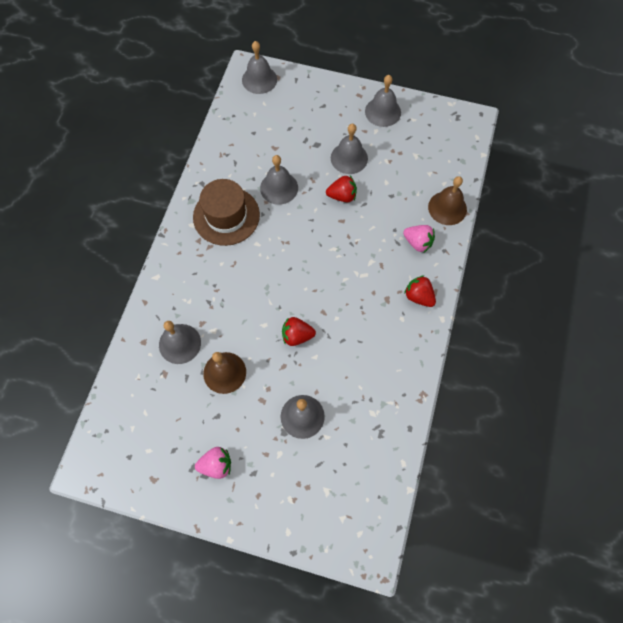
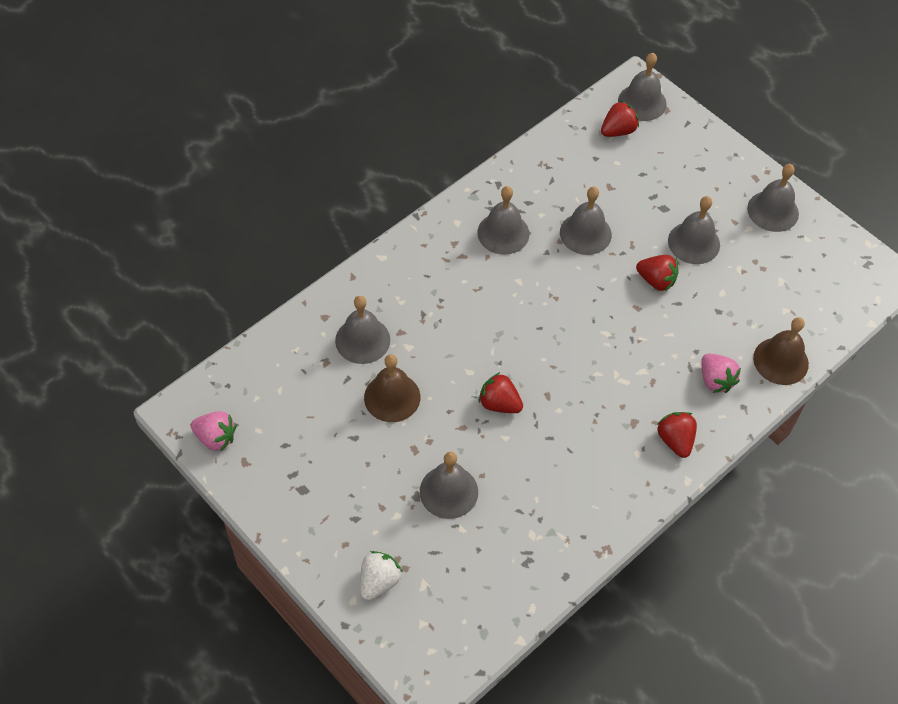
camera: 30 degrees right, 10 degrees down
brown hat [193,179,260,246] -> grey bell [477,186,530,255]
pink strawberry [195,447,231,479] -> pink strawberry moved to [191,411,236,451]
none -> white strawberry [360,551,403,600]
none -> red strawberry [601,101,639,137]

